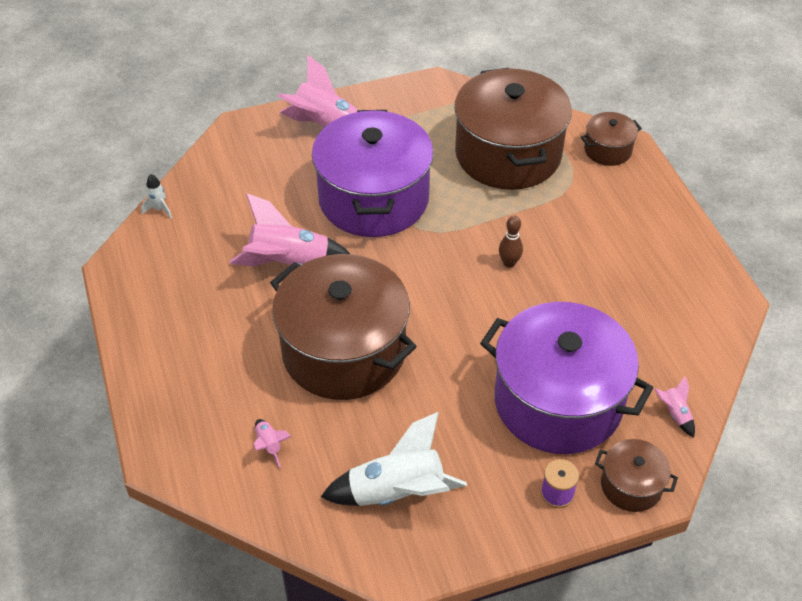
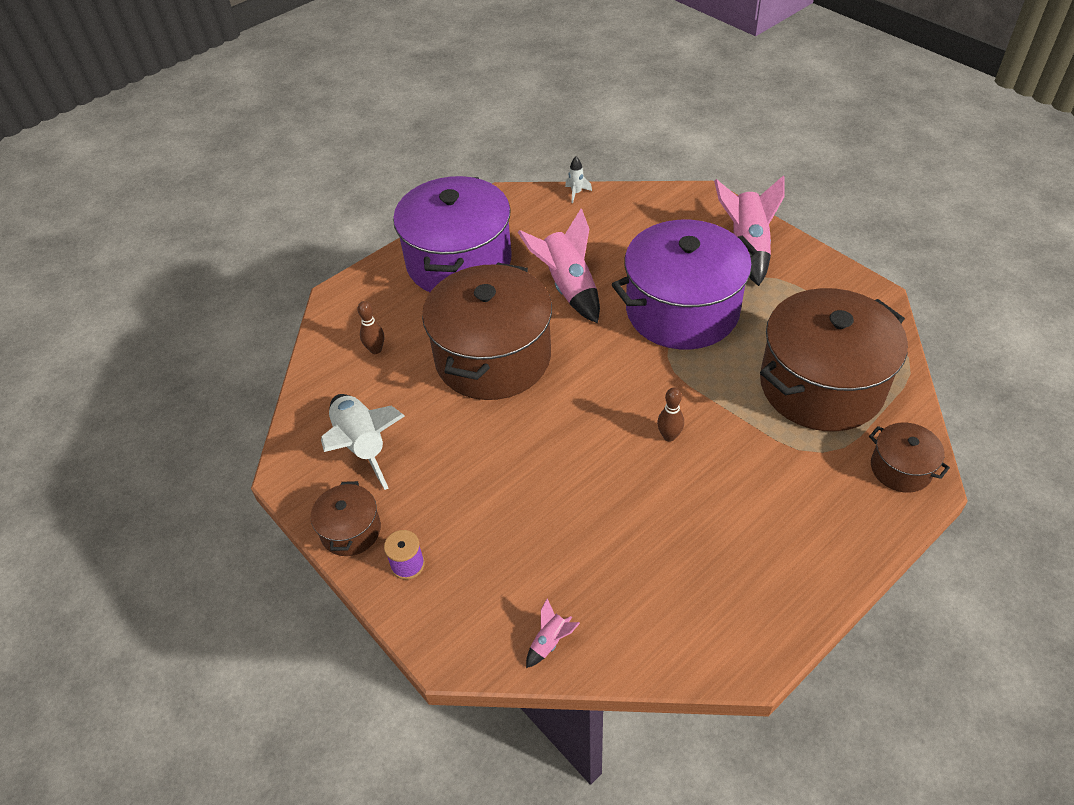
camera: 70 degrees right, 0 degrees up
pink rocket [253,419,292,468] -> brown bowling pin [357,301,384,354]
purple pot [480,302,653,454] -> purple pot moved to [393,176,512,292]
brown pot [595,439,678,512] -> brown pot moved to [311,481,381,556]

